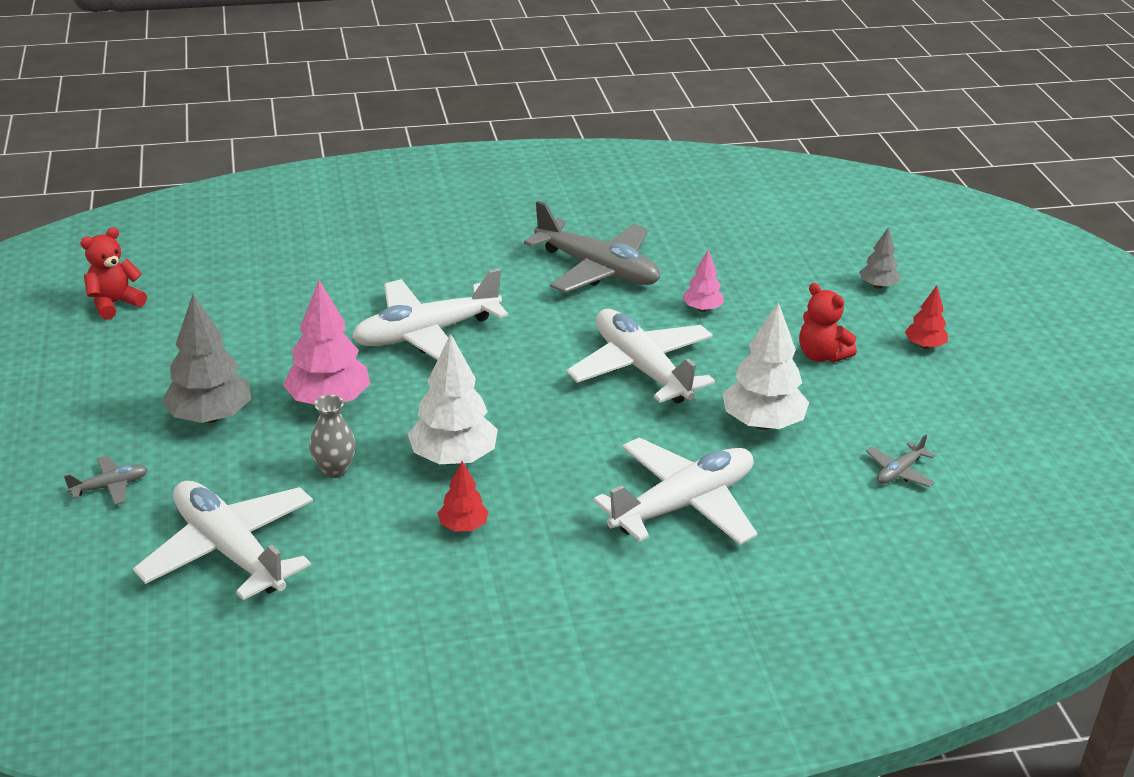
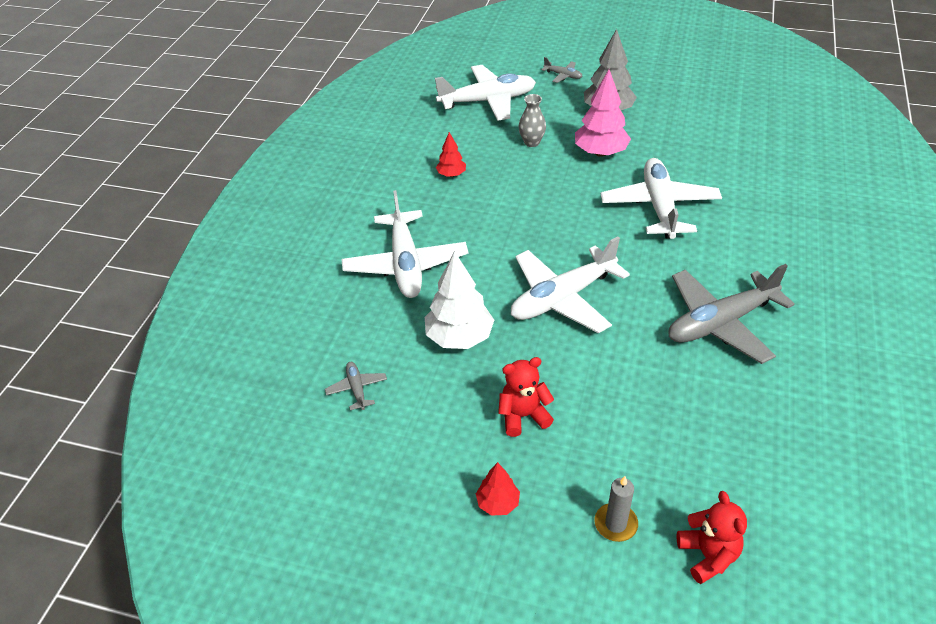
camera: 120 degrees right, 10 degrees up
grey plane [64,456,148,505] -> grey plane turned 60 degrees counterclockwise [542,57,582,83]
red teddy bear [80,227,147,320] -> red teddy bear moved to [677,491,747,584]
white tree [407,334,498,464] -> none
white plane [566,309,715,404] -> white plane turned 150 degrees clockwise [511,236,630,333]
pink tree [682,250,724,312] -> none
grey tree [859,227,900,289] -> grey candle [594,476,638,542]

